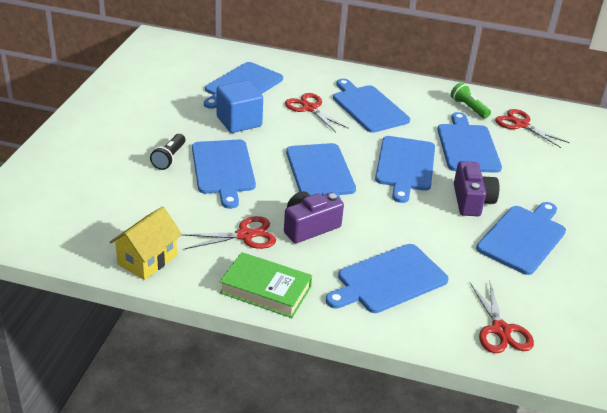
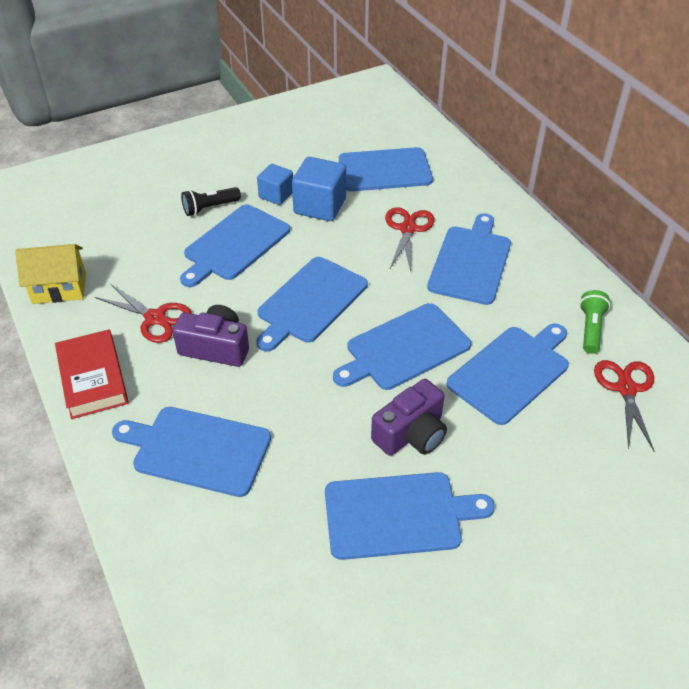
camera: 50 degrees right, 10 degrees up
green book [220,252,312,318] -> red book [55,329,129,419]
red scissors [470,282,534,353] -> none
none -> blue cube [257,164,293,205]

